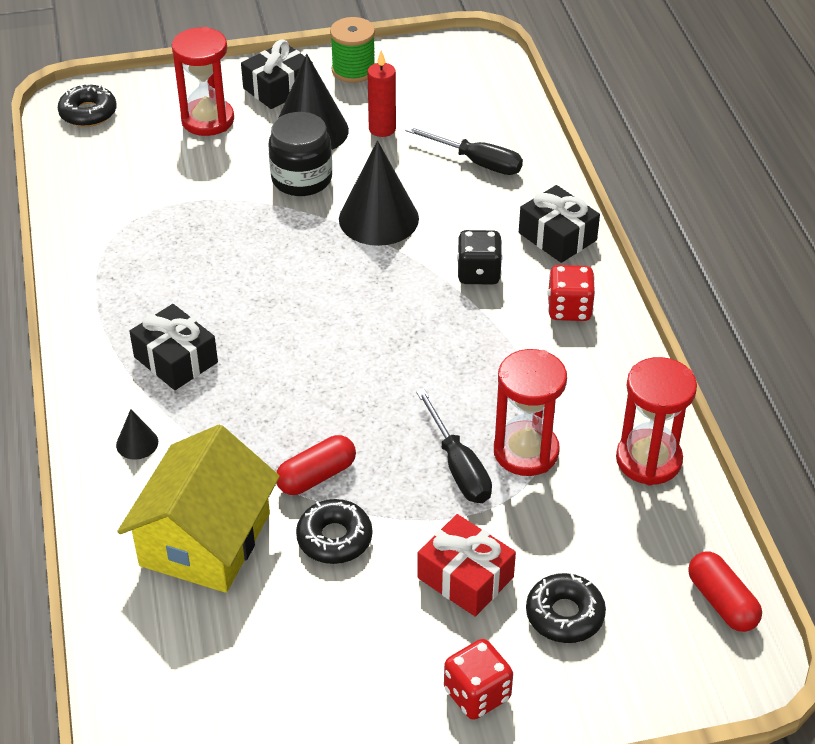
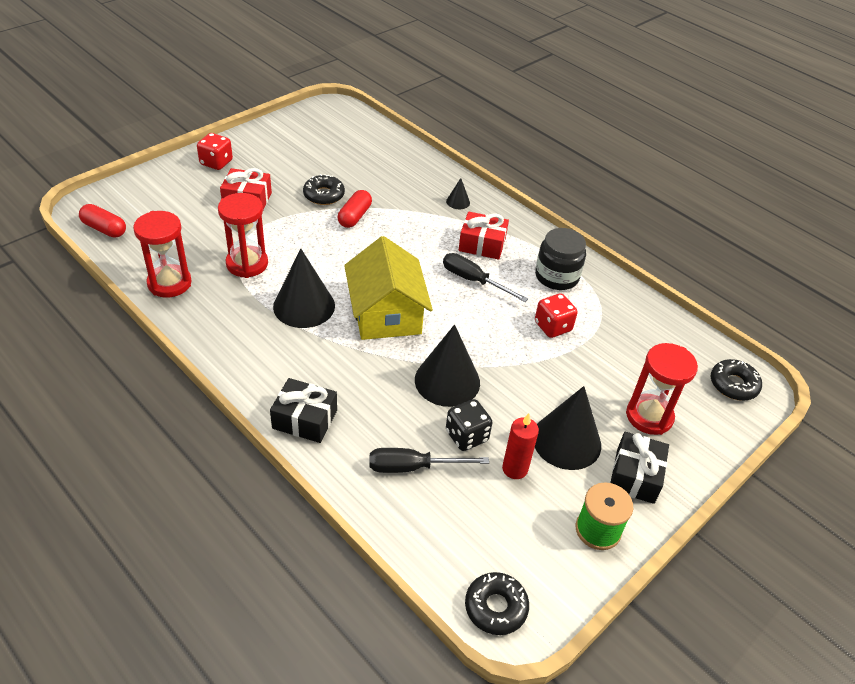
camera: 145 degrees right, 0 degrees up
yellow house [118,425,280,593] -> yellow house moved to [344,236,433,340]
black gift [129,304,218,390] -> red gift [459,211,509,260]
black jar [268,112,332,196] -> black jar moved to [535,228,586,290]
black screwdriver [416,389,492,503] -> black screwdriver moved to [443,253,528,302]
black dice [457,230,503,285] -> black dice moved to [446,399,492,451]
black donut [526,573,606,643] -> black donut moved to [465,572,529,635]
red dice [547,265,595,321] -> red dice moved to [535,293,578,338]
none -> black cone [273,249,335,328]

